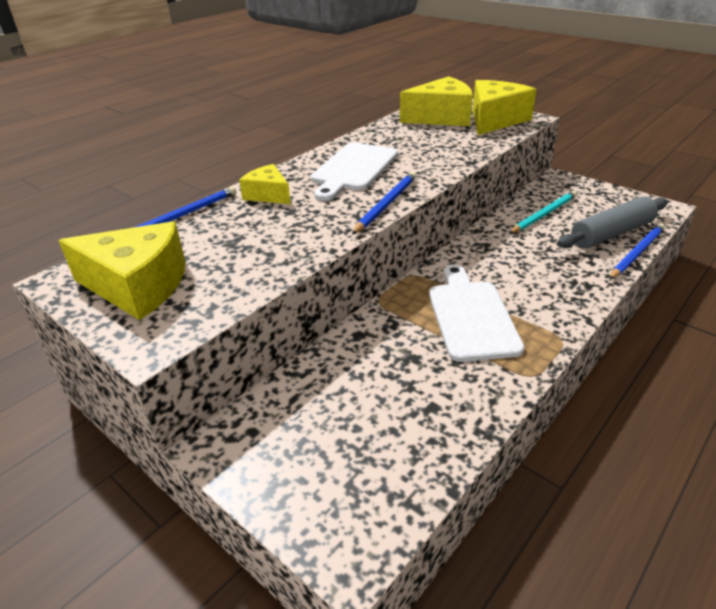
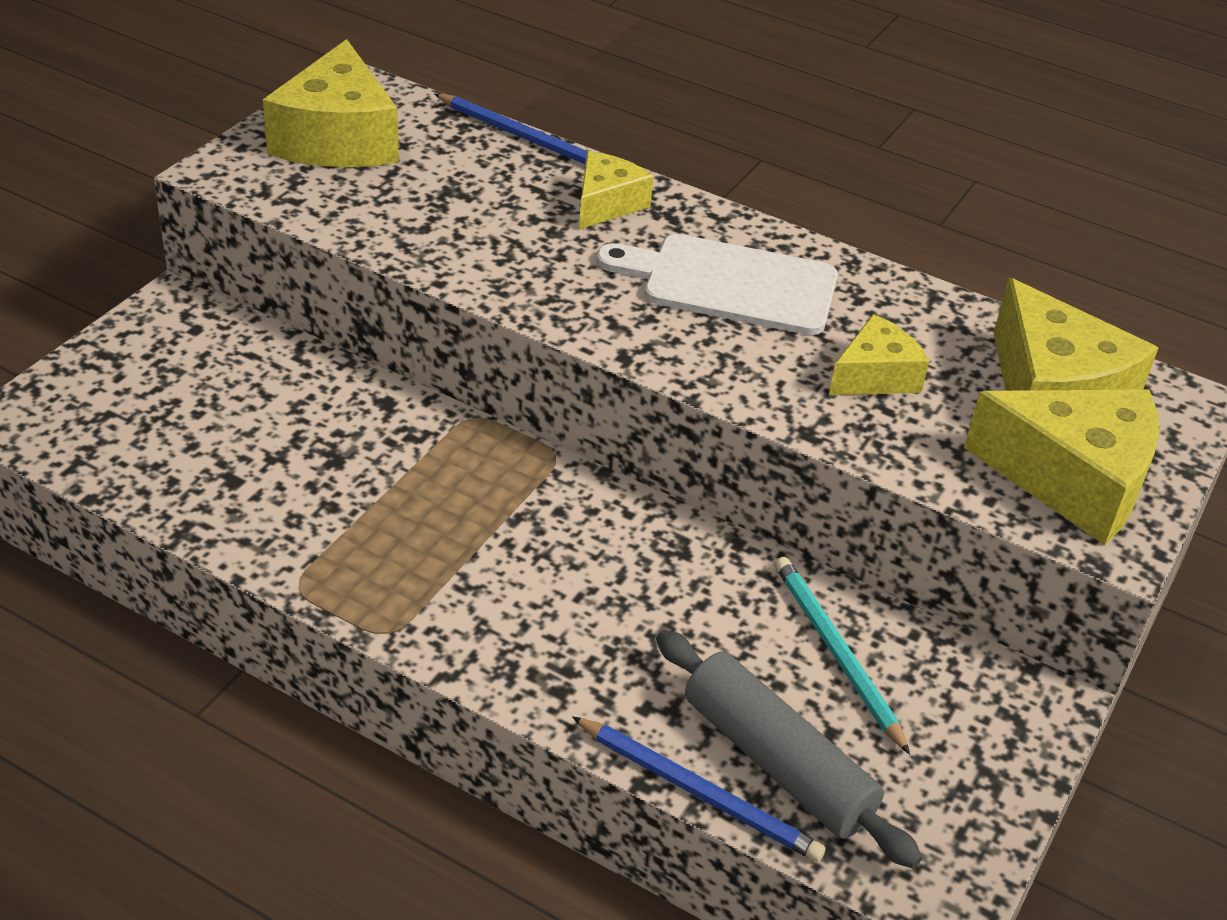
camera: 75 degrees right, 5 degrees up
blue pencil [352,172,416,234] -> none
white cutting board [429,265,525,362] -> none
turquoise pencil [509,191,577,234] -> turquoise pencil turned 150 degrees counterclockwise [775,557,910,755]
none -> yellow cheese [829,314,929,395]

